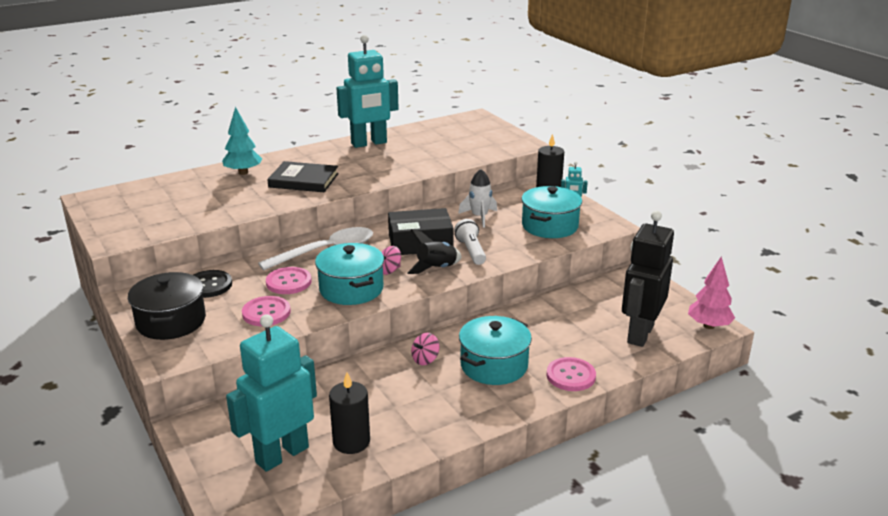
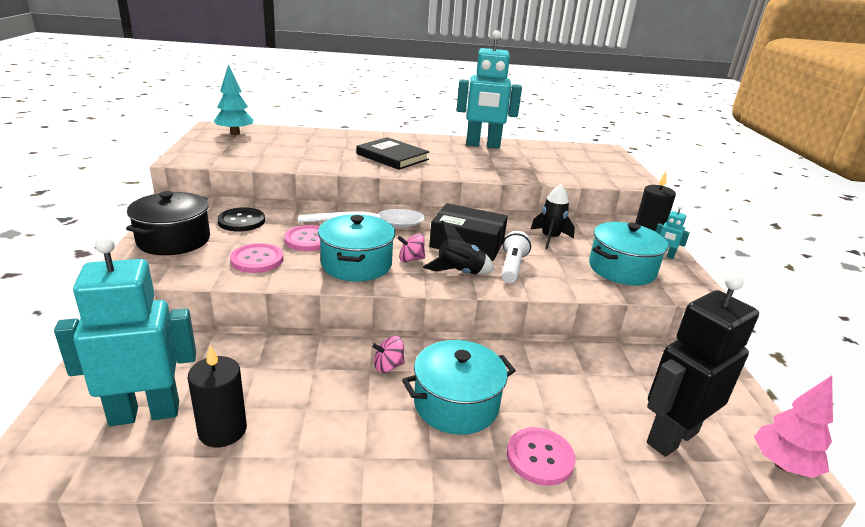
camera: 25 degrees right, 0 degrees up
turquoise tree [222,107,262,175] -> turquoise tree moved to [214,64,253,135]
white rocket [458,169,497,228] -> black rocket [531,184,575,249]

